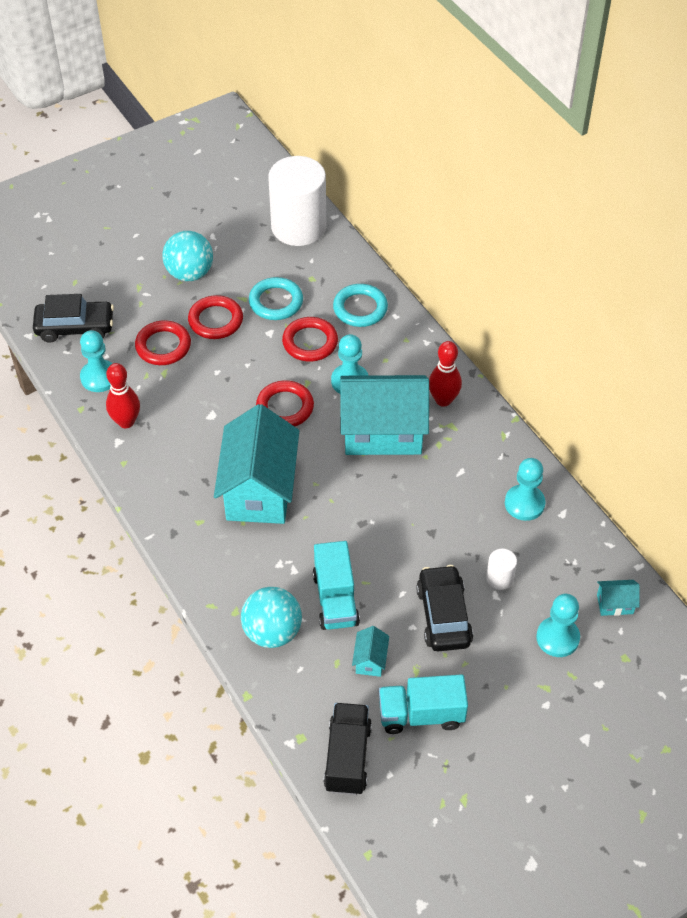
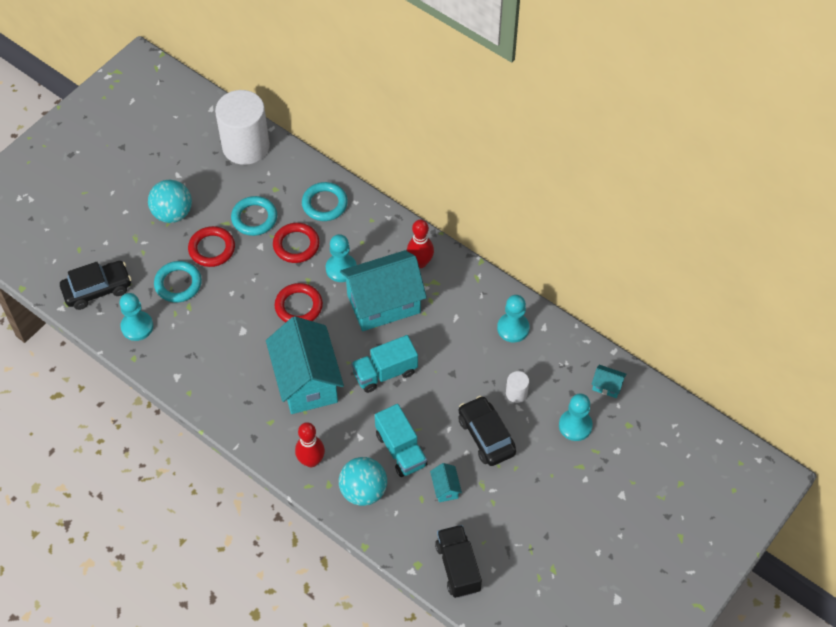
camera: 20 degrees left, 5 degrees up
red bowling pin [106,363,140,428] -> red bowling pin moved to [295,422,325,467]
red ring [135,320,191,365] -> turquoise ring [154,261,202,302]
turquoise truck [379,674,468,734] -> turquoise truck moved to [351,335,418,393]
turquoise house [597,580,640,616] -> turquoise house turned 45 degrees clockwise [591,365,626,398]

